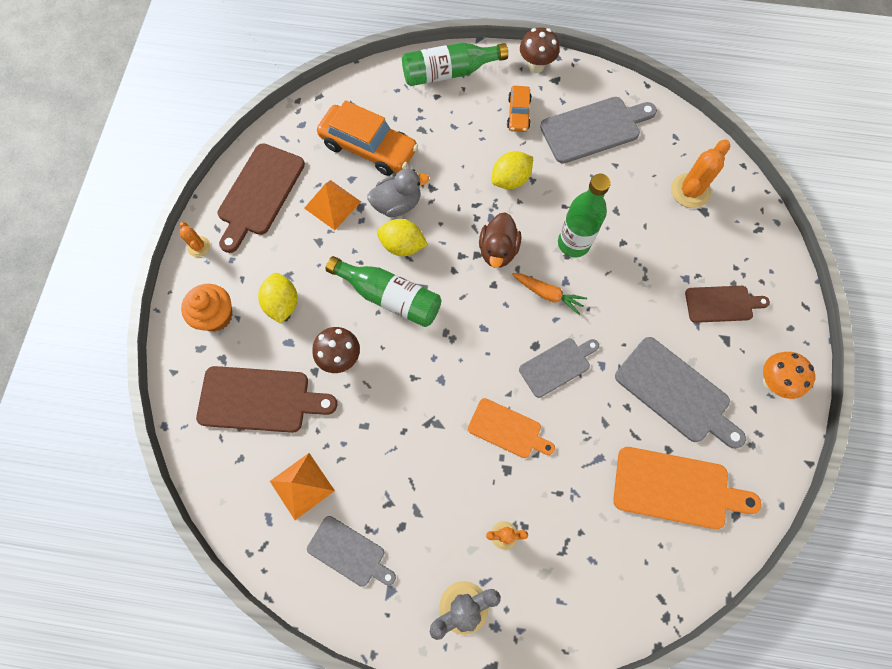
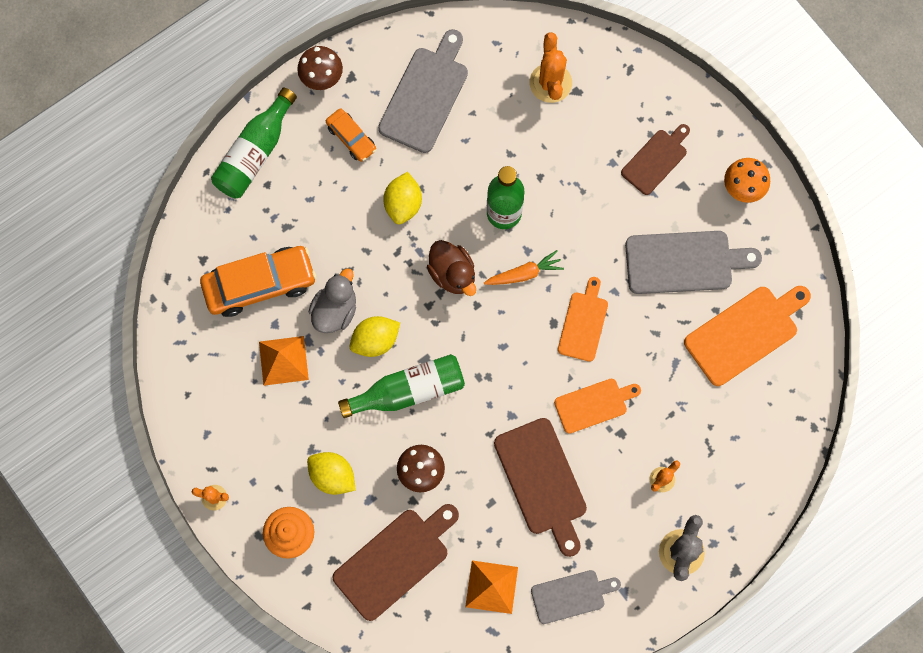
camera: 45 degrees left, 5 degrees up
brown cutting board [217,143,305,253] -> brown cutting board moved to [494,418,587,557]
grey cutting board [519,338,599,398] -> orange cutting board [558,277,608,362]

